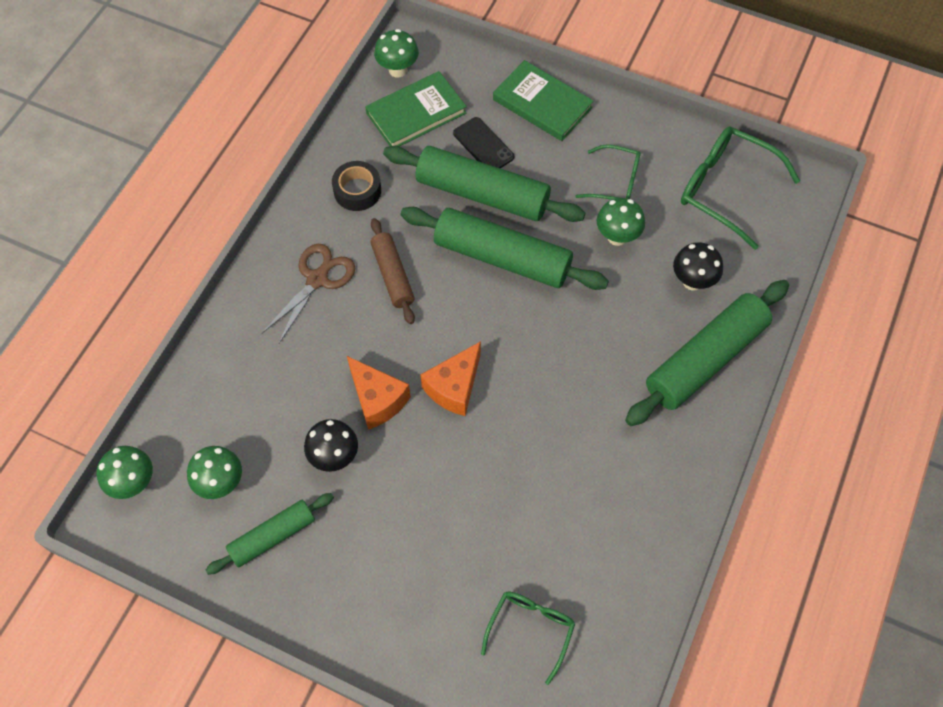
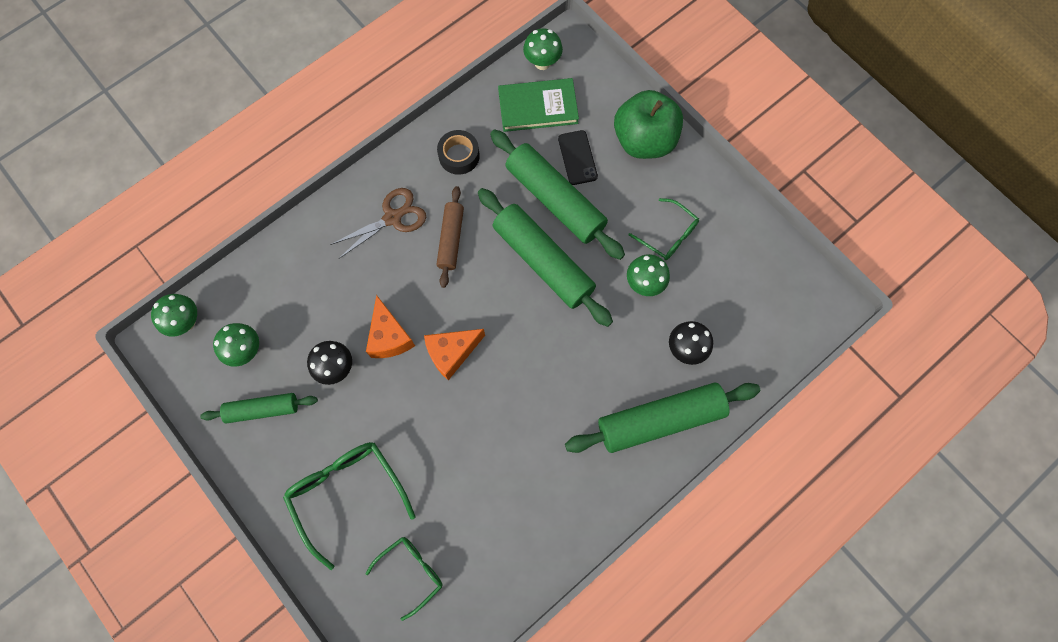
camera: 25 degrees right, 10 degrees up
green book [493,60,593,141] -> green apple [614,90,683,159]
green glasses [681,126,800,250] -> green glasses moved to [283,442,416,570]

